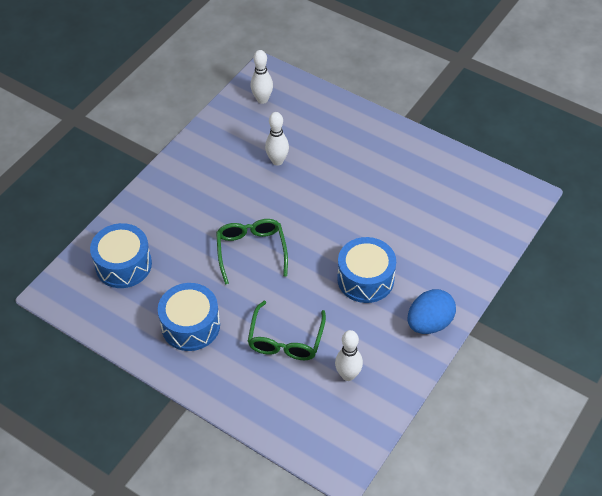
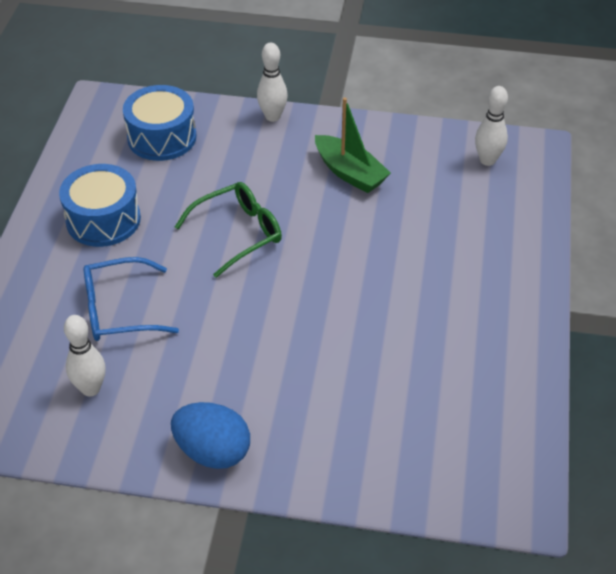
camera: 65 degrees right, 5 degrees down
green glasses [248,301,326,360] -> blue glasses [84,257,179,341]
white bowling pin [265,112,289,166] -> white bowling pin moved to [257,43,288,122]
blue drum [337,237,396,303] -> none
none -> green boat [315,98,391,193]

